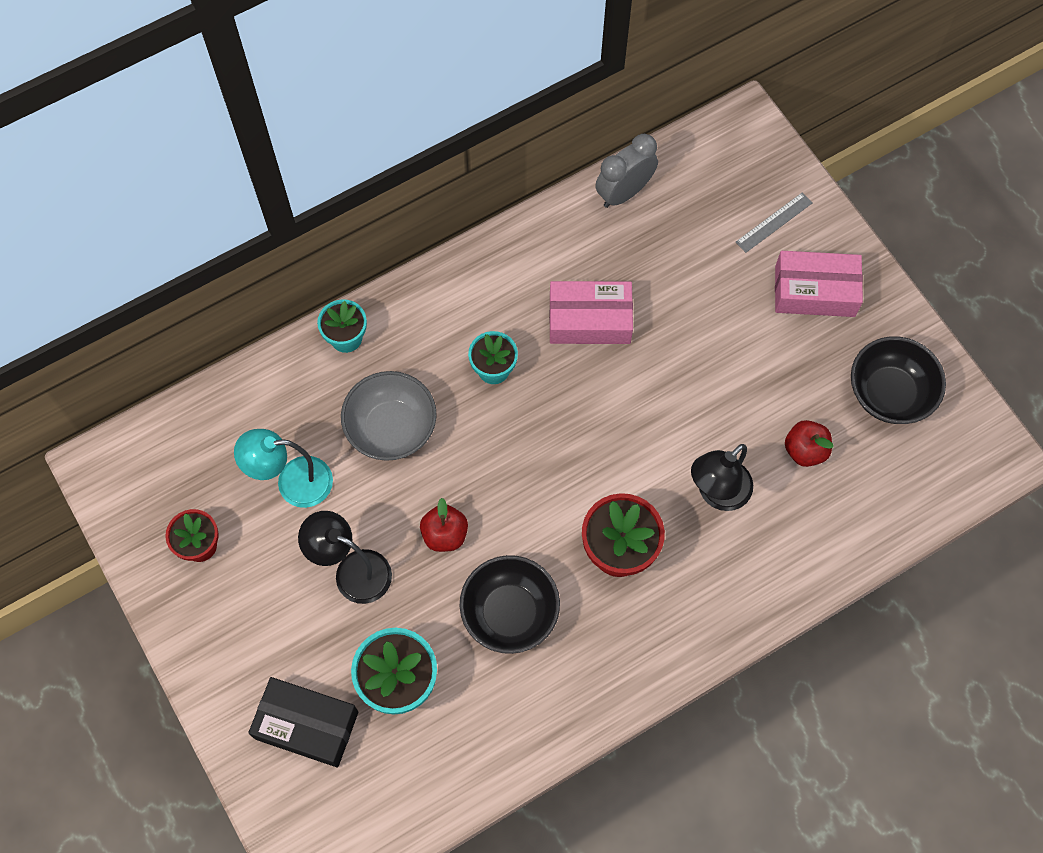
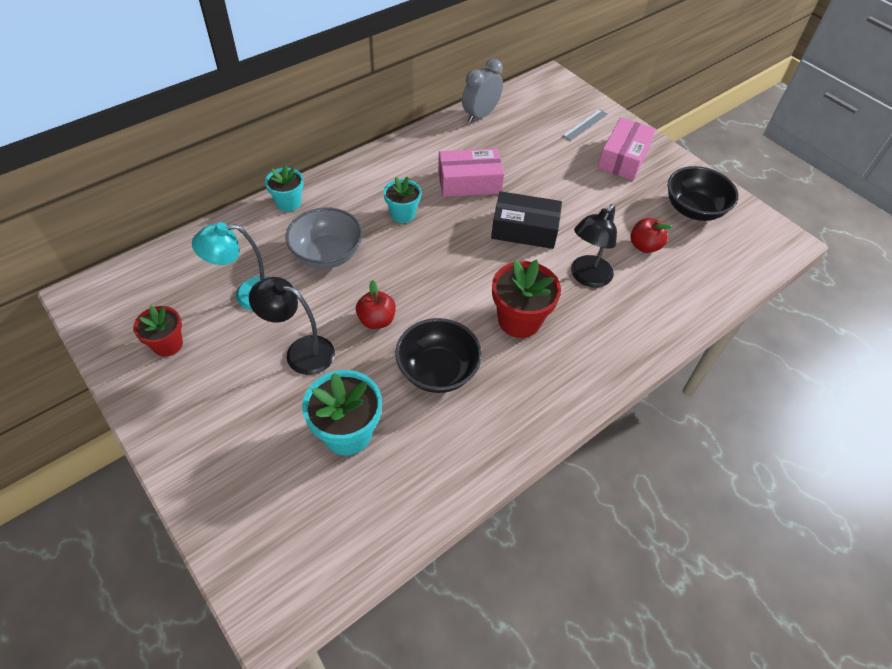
camera: 10 degrees left, 15 degrees down
black box [248,677,358,768] -> black box moved to [491,191,562,249]
pink box [775,251,863,317] -> pink box turned 60 degrees counterclockwise [598,118,656,180]

